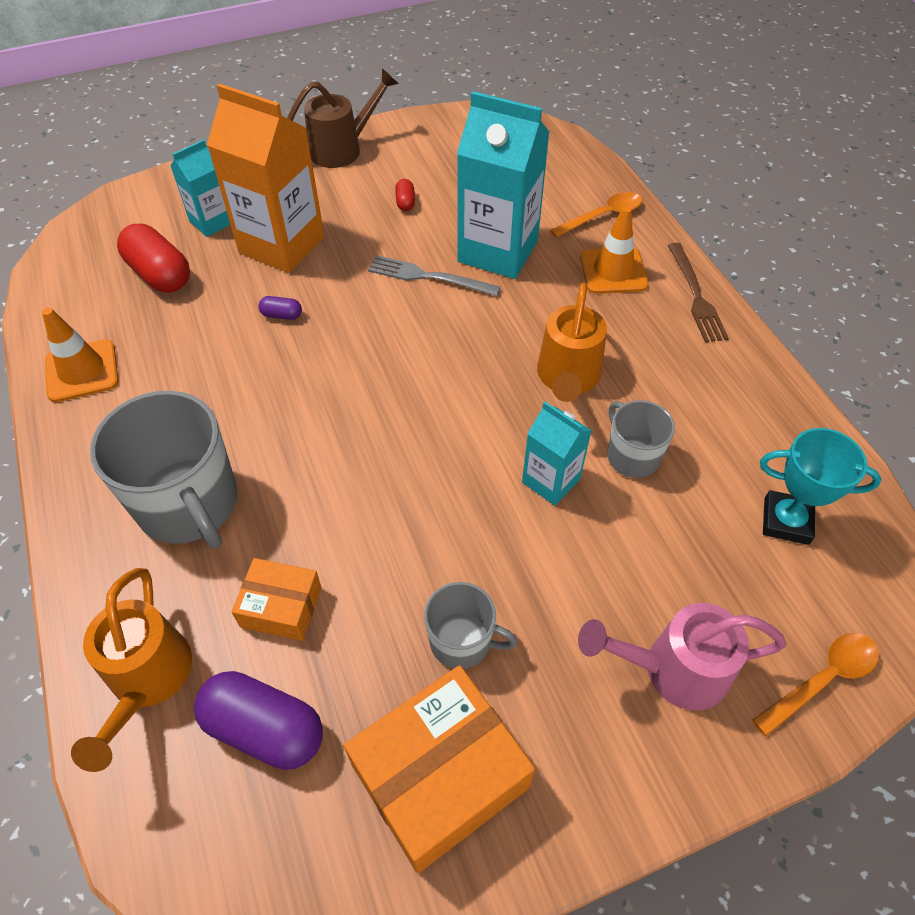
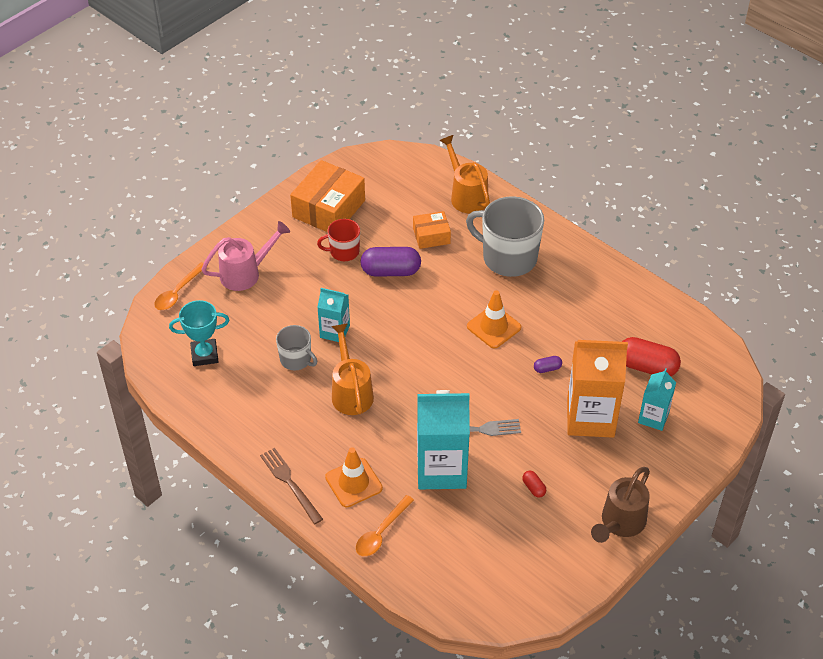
camera: 155 degrees right, 5 degrees down
orange traffic cone [42,307,119,402] -> orange traffic cone moved to [467,290,521,348]
purple capsule [194,671,323,770] -> purple capsule moved to [361,247,421,277]
grey mug [424,582,517,669] -> red mug [317,219,360,261]

